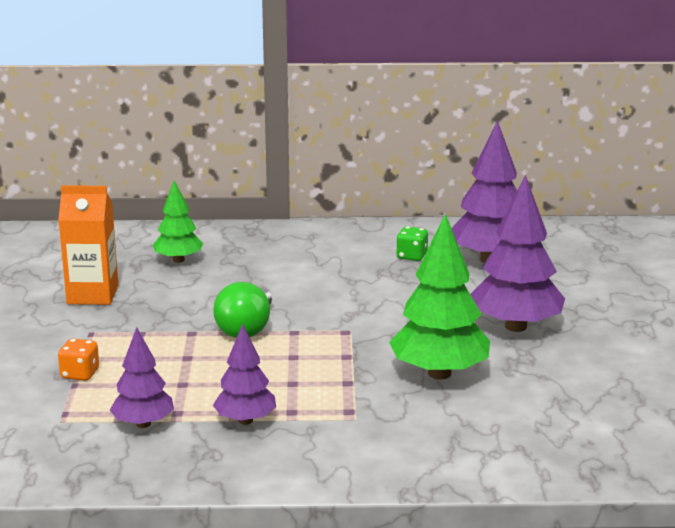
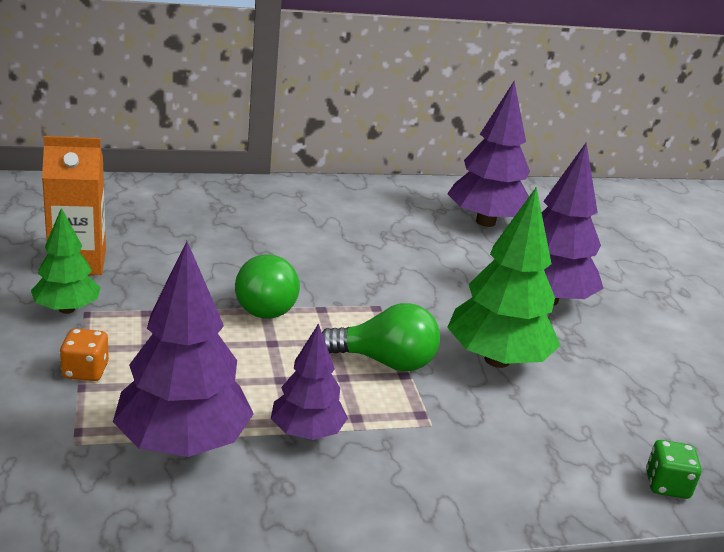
camera: 15 degrees left, 5 degrees up
purple tree [110,327,174,428] -> purple tree [113,241,254,457], size x1.69
green tree [153,180,203,263] -> green tree moved to [31,208,101,314]
green dice [396,226,428,261] -> green dice moved to [646,440,701,499]
none -> green light bulb [322,303,440,371]

